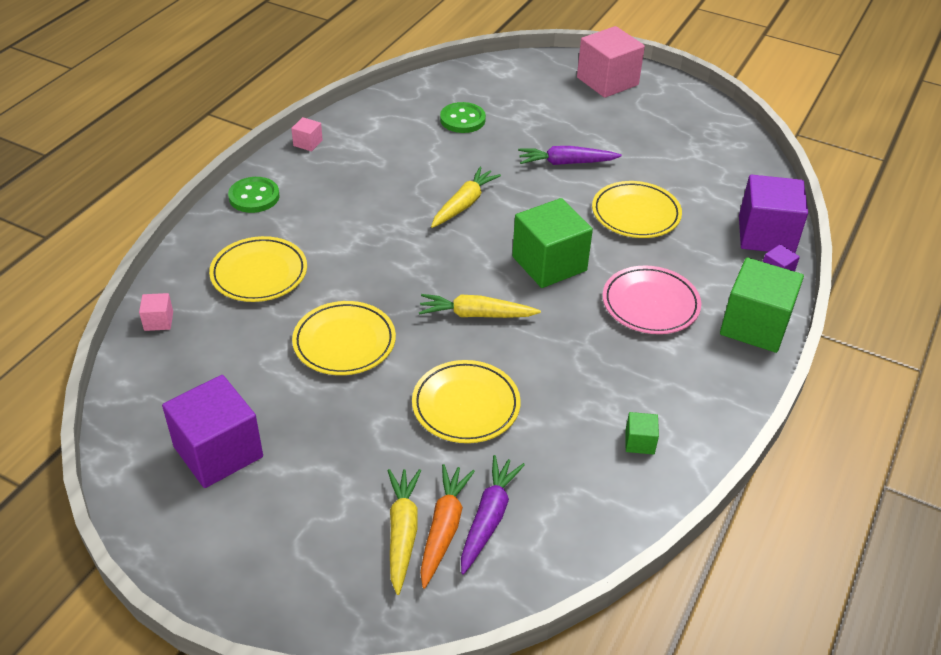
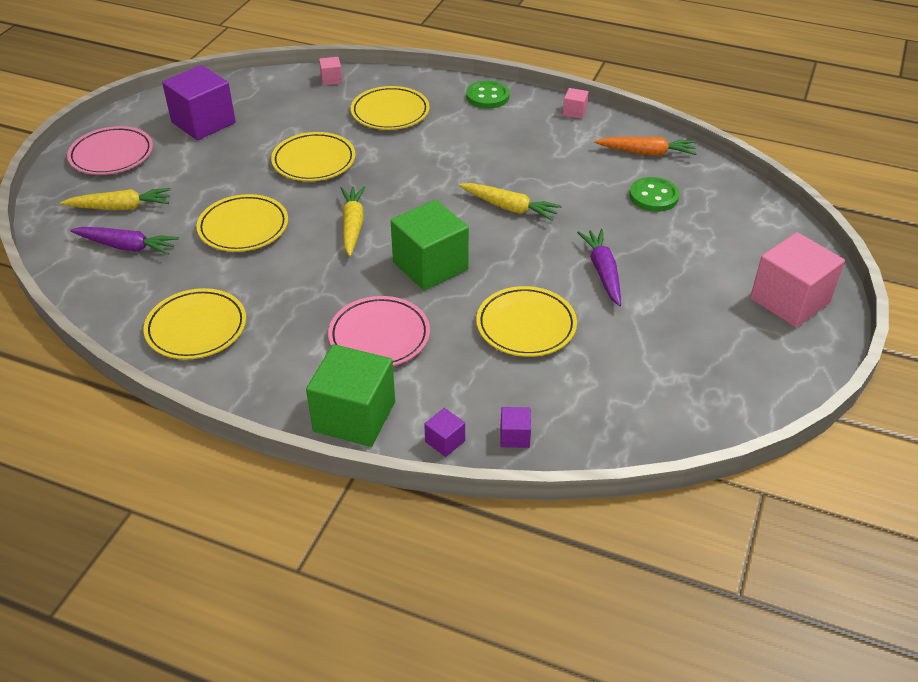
camera: 85 degrees right, 0 degrees up
orange carrot [420,464,475,589] -> orange carrot moved to [594,137,697,156]
green cube [625,412,659,455] -> yellow plate [144,288,246,360]
purple cube [739,175,808,253] -> purple cube [501,407,531,448], size x0.44
none -> pink plate [67,126,153,175]

